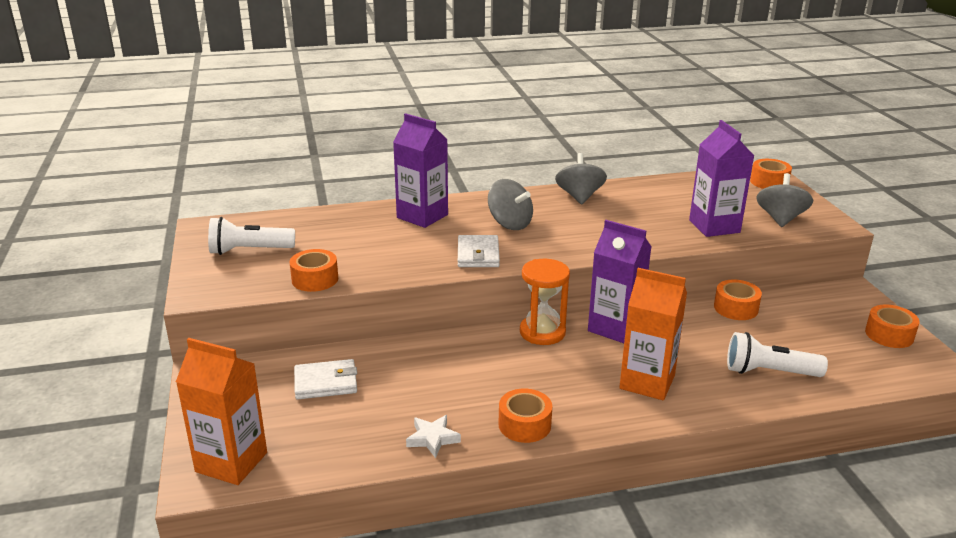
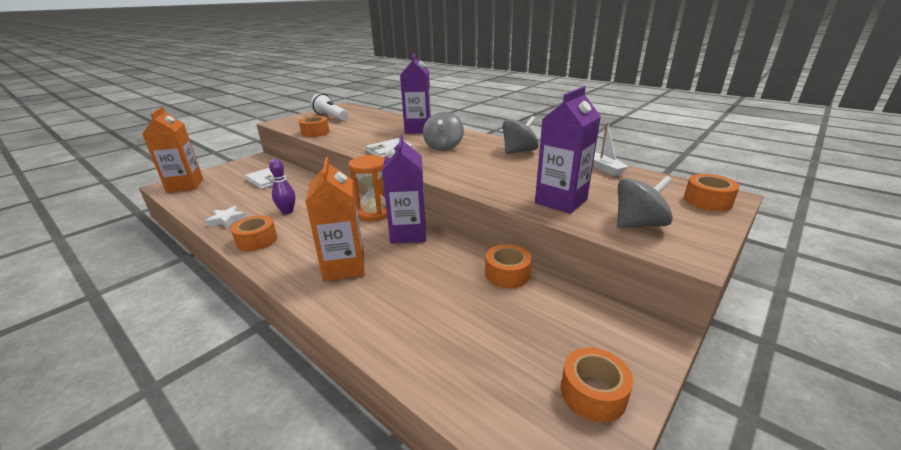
camera: 55 degrees right, 0 degrees up
white flashlight [727,332,828,377] -> none
none -> purple bowling pin [269,159,295,214]
none -> white boat [593,123,629,176]

